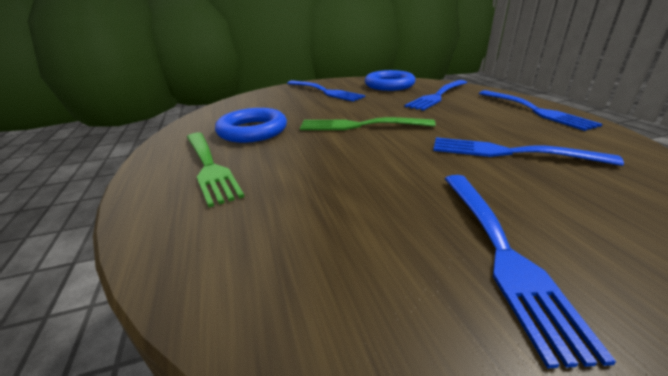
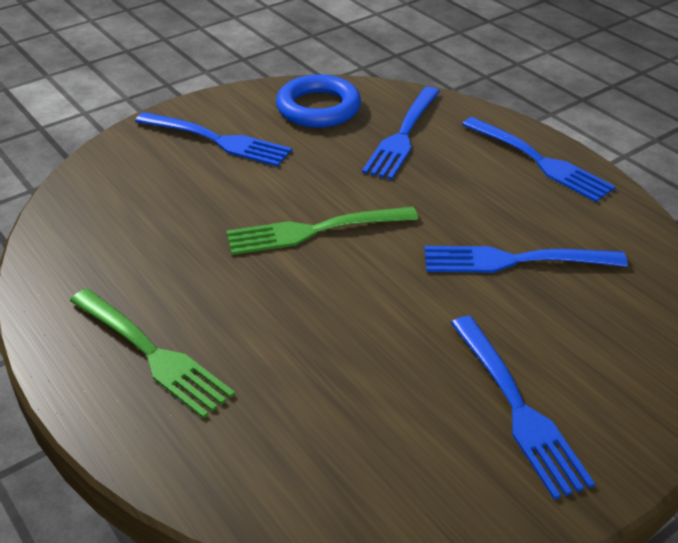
camera: 20 degrees left, 10 degrees up
blue ring [215,108,287,143] -> none

